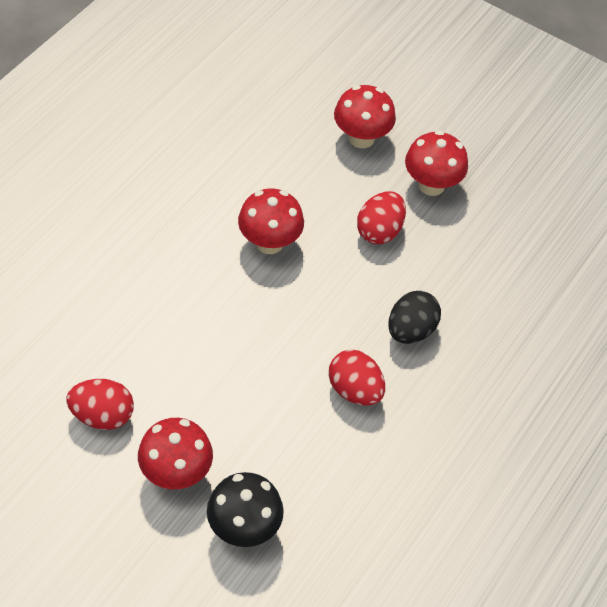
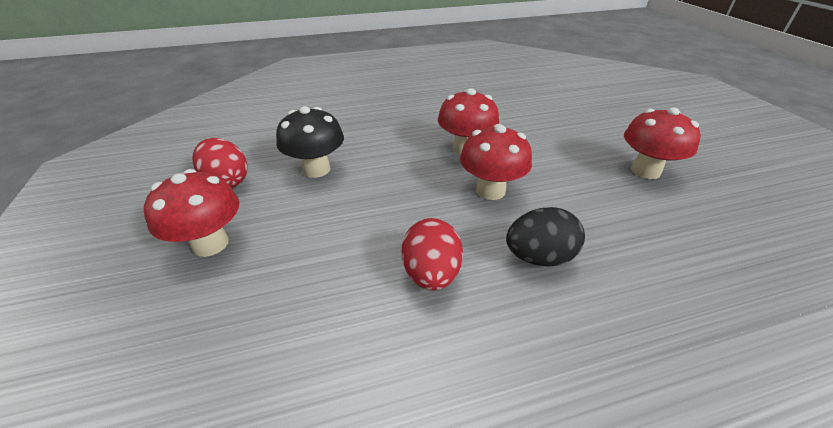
camera: 45 degrees right, 15 degrees down
black mushroom [207,472,284,547] -> black mushroom moved to [276,106,344,178]
red mushroom [334,85,396,148] -> red mushroom moved to [460,124,532,200]
red egg [357,191,406,244] -> none

